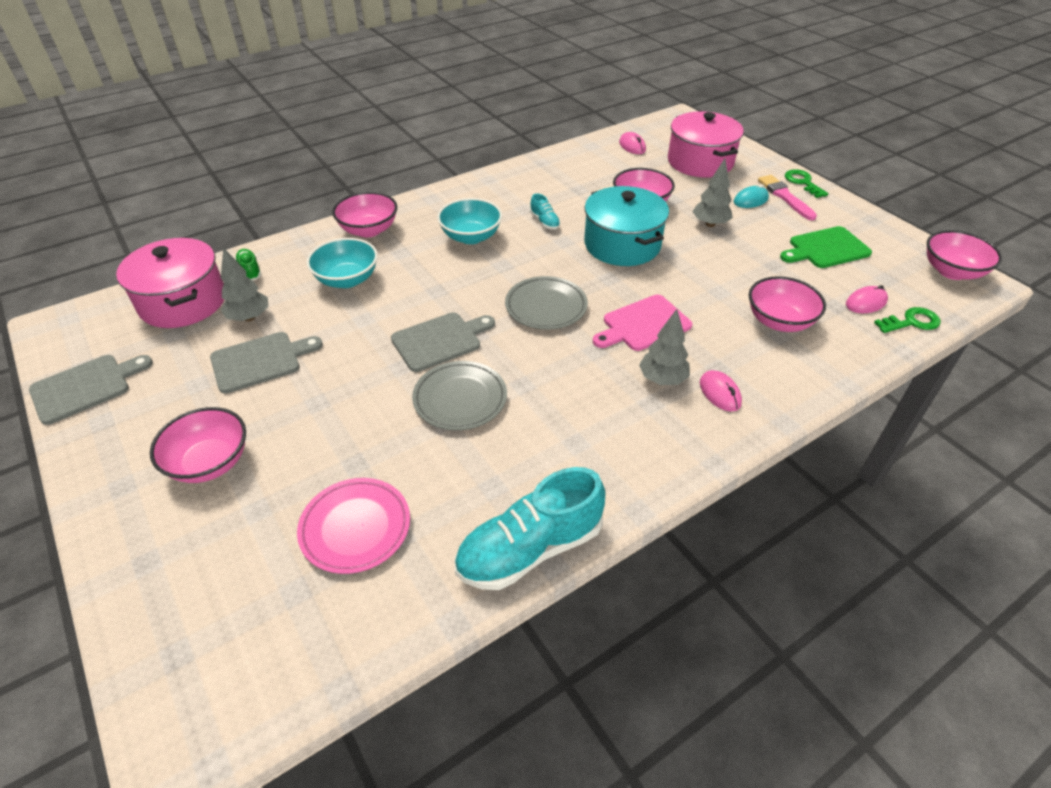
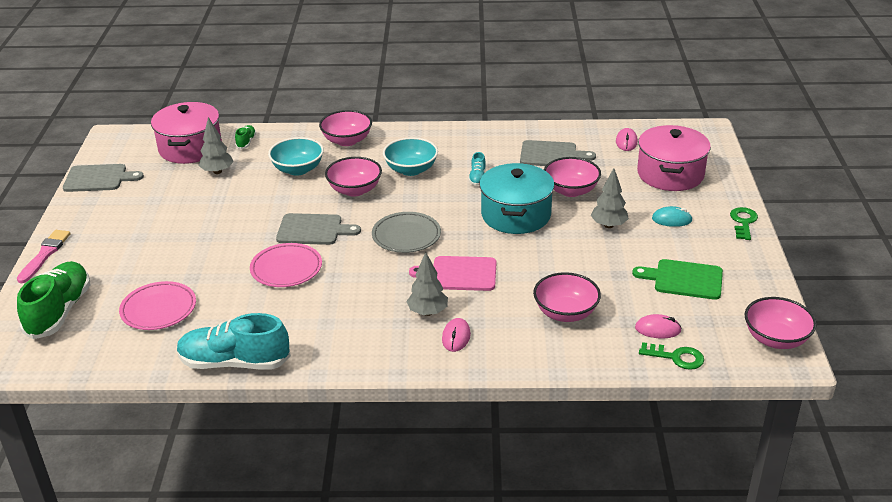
camera: 35 degrees right, 10 degrees down
pink bowl [150,407,246,483] -> pink bowl moved to [325,157,382,196]
grey cutting board [210,332,323,394] -> grey cutting board moved to [520,140,596,166]
grey plate [412,361,507,430] -> pink plate [250,243,322,287]
pink brush [758,175,817,220] -> pink brush moved to [17,230,71,283]
none -> green shoe [17,261,91,339]

